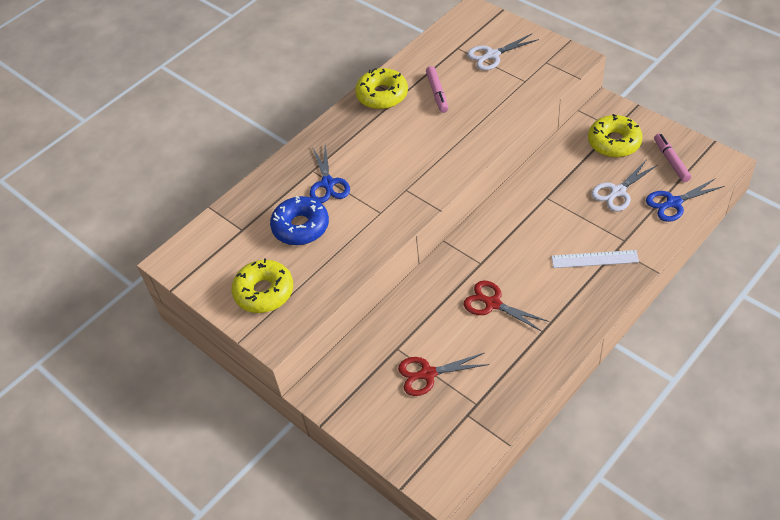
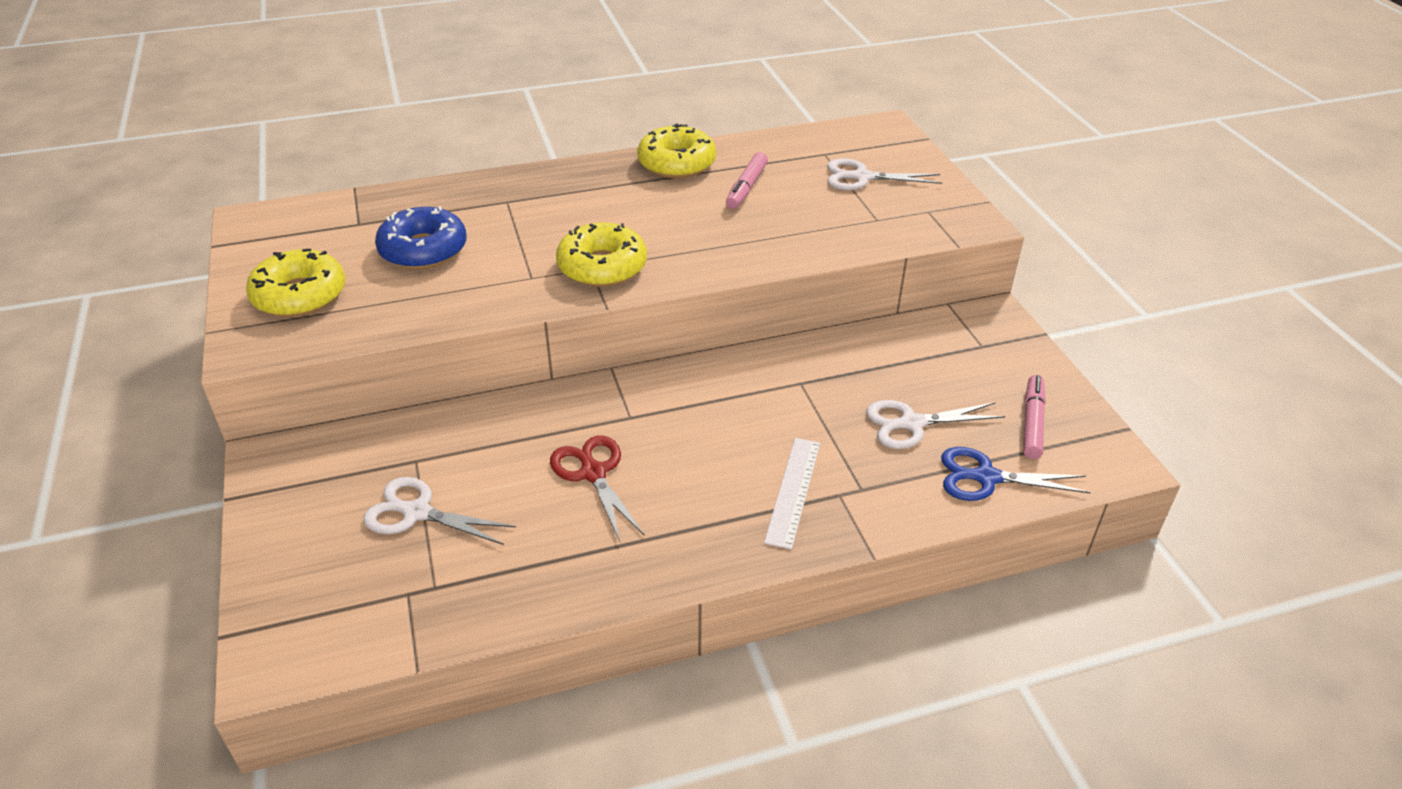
camera: 25 degrees right, 10 degrees down
blue scissors [310,145,350,203] -> none
red scissors [398,353,489,396] -> white scissors [363,477,516,545]
white ruler [551,250,639,268] -> white ruler turned 75 degrees clockwise [764,438,820,549]
yellow donut [588,114,643,157] -> yellow donut moved to [556,223,647,287]

